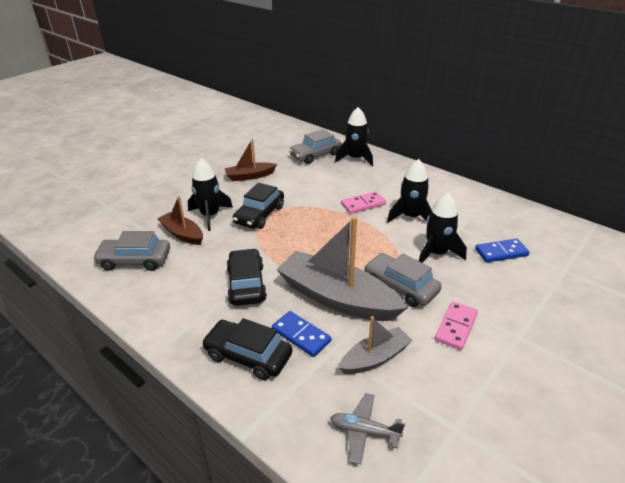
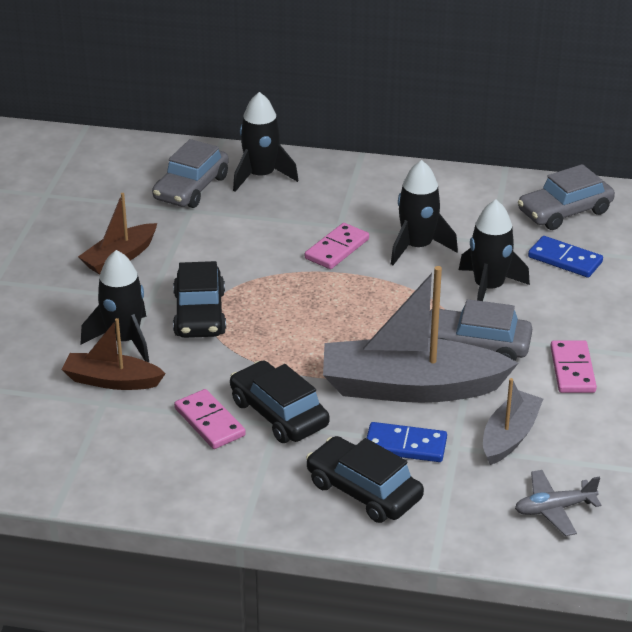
camera: 30 degrees left, 0 degrees up
grey car [93,231,170,271] -> grey car moved to [518,164,615,230]
black car [202,318,292,380] -> black car turned 45 degrees clockwise [306,436,424,523]
blue domino [475,238,530,263] -> blue domino turned 75 degrees clockwise [528,236,603,278]
none -> pink domino [174,389,246,449]

